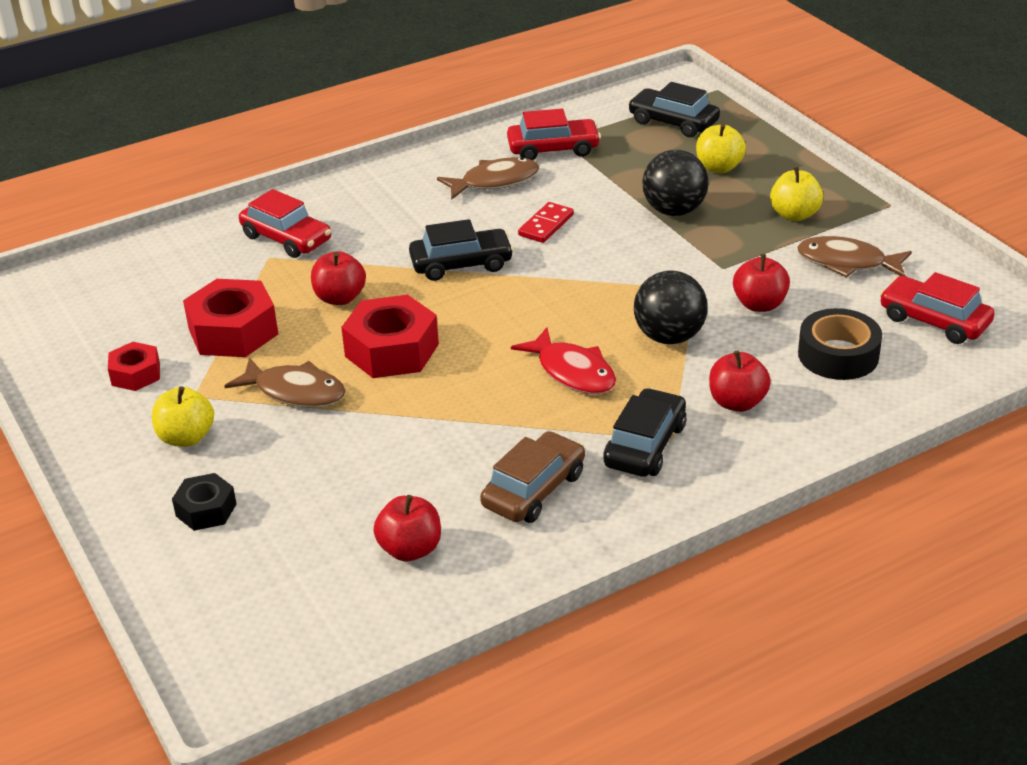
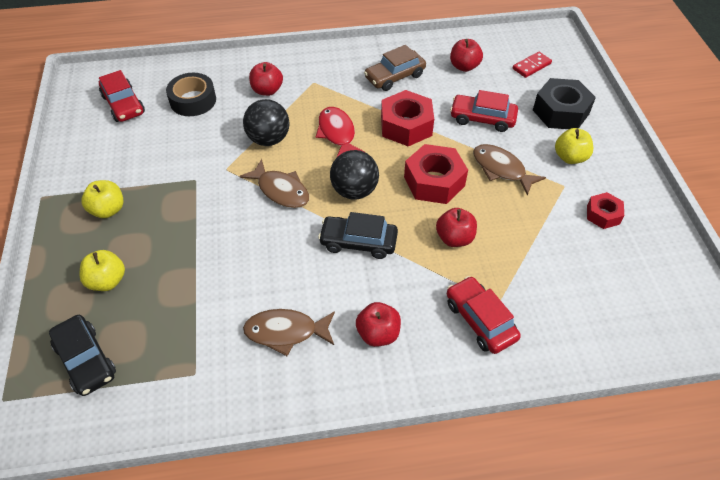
camera: 160 degrees left, 15 degrees up
black nut [172,473,237,531] -> black nut [533,78,596,129], size x1.75
red nut [183,279,278,357] -> red nut moved to [381,90,434,146]
red car [507,109,601,160] -> red car moved to [450,90,518,132]
red domino [518,202,574,243] -> red domino moved to [513,52,552,78]
black car [603,388,687,477] -> none
black ball [642,150,709,216] -> black ball moved to [330,150,379,200]
red apple [733,254,790,312] -> red apple moved to [356,302,401,347]
brown fish [797,236,912,278] -> brown fish moved to [239,159,309,208]

